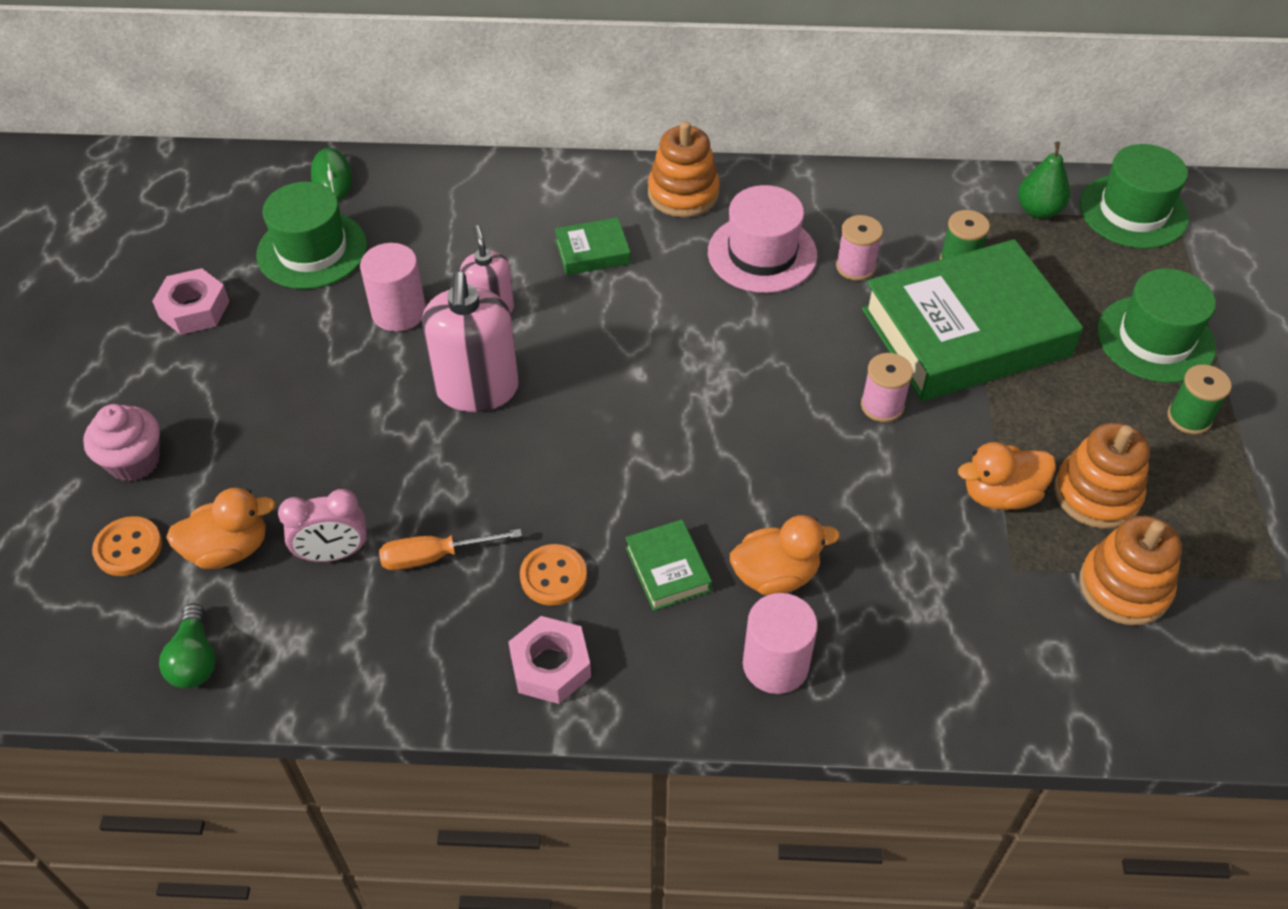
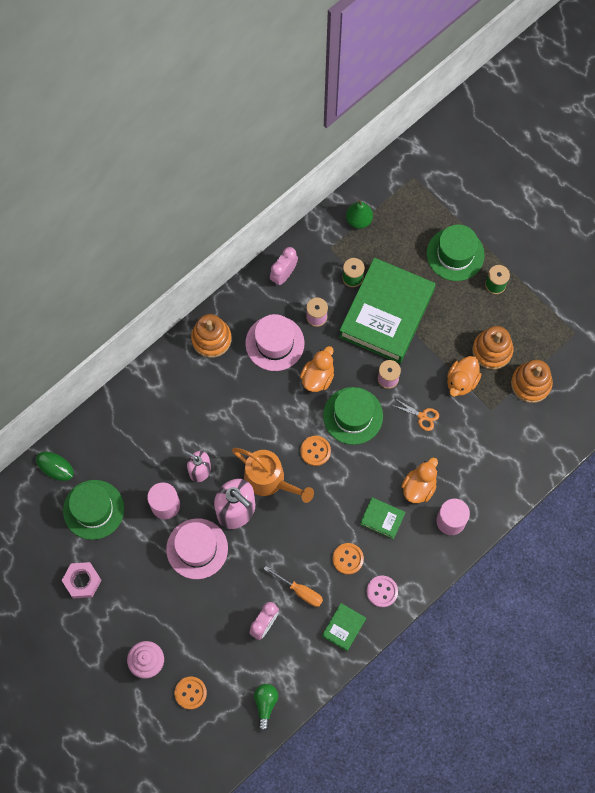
camera: 45 degrees left, 20 degrees up
green light bulb [159,604,216,688] -> green light bulb turned 120 degrees counterclockwise [254,684,278,731]
orange duck [166,488,276,569] -> orange duck moved to [300,346,334,392]
orange screwdriver [379,529,522,570] -> orange screwdriver turned 90 degrees counterclockwise [264,566,323,607]
pink nut [509,616,591,704] -> pink button [367,576,398,607]
green book [555,217,630,275] -> green book moved to [322,603,366,651]
green hat [1079,144,1189,249] -> green hat moved to [323,387,383,445]
none -> pink hat [166,518,228,579]
none -> orange watering can [232,448,314,503]
none -> pink clock [270,247,298,286]
none -> orange button [300,436,331,466]
none -> orange scissors [392,399,439,431]

